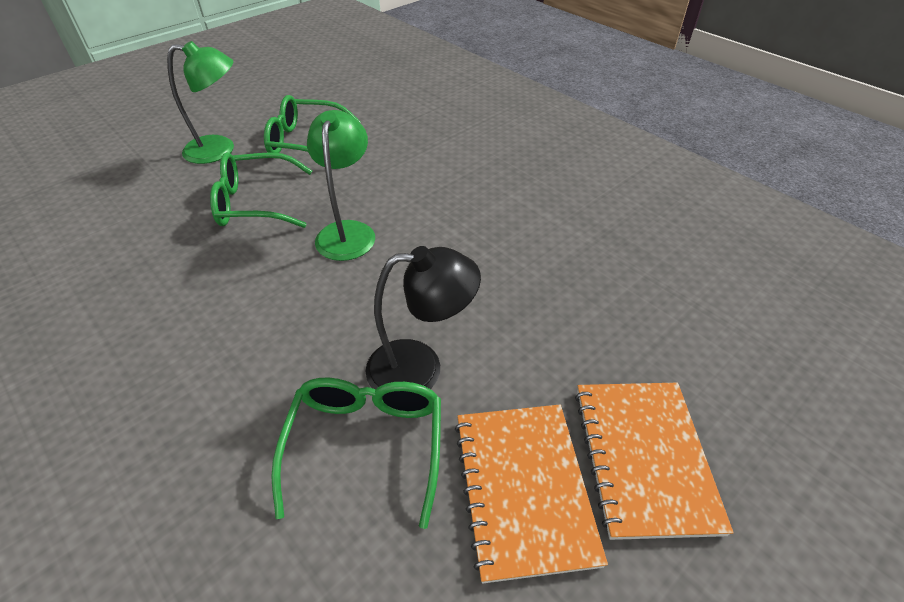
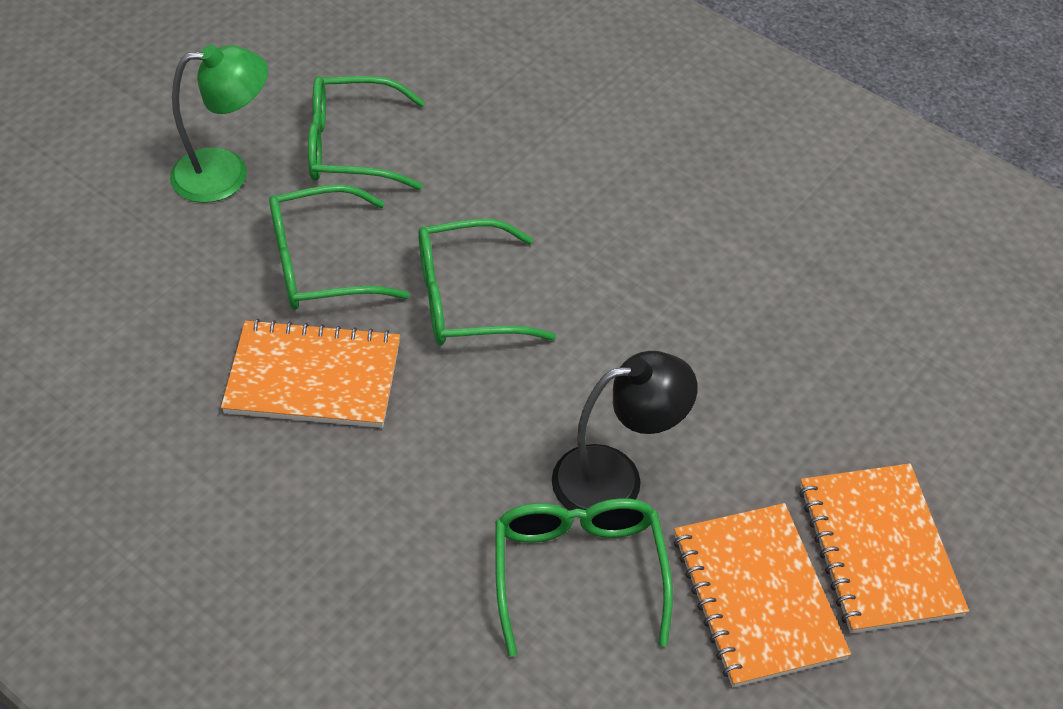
camera: 10 degrees left, 5 degrees up
green lamp [307,110,375,261] -> green glasses [418,219,556,345]
none -> orange notebook [221,319,400,428]

